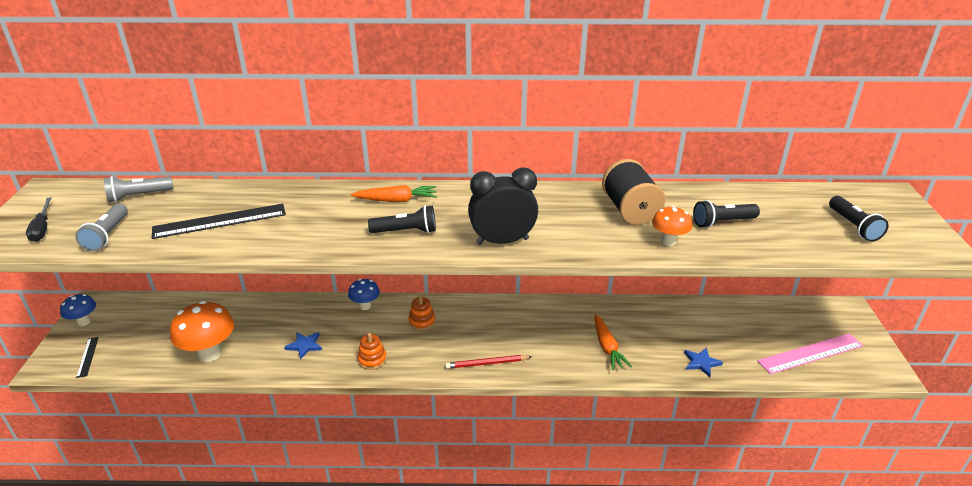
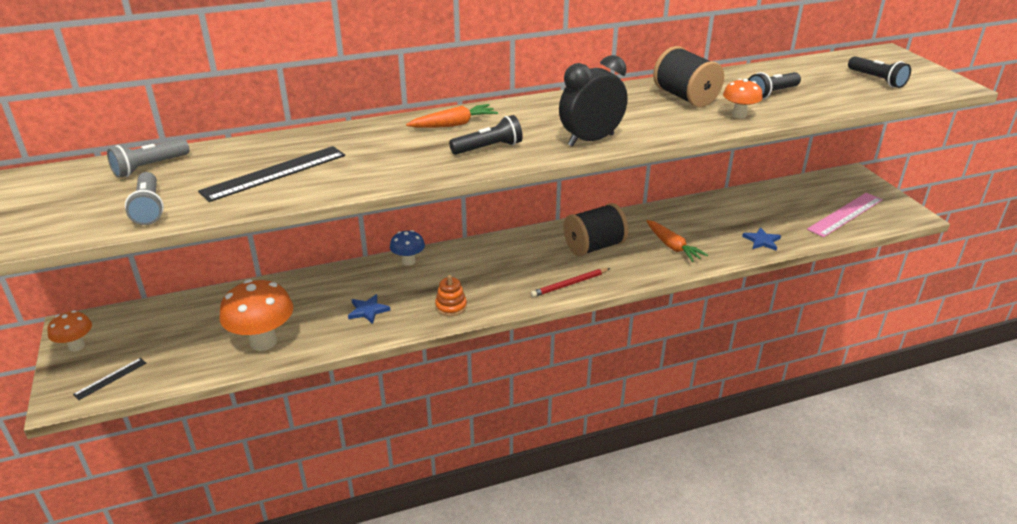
camera: 20 degrees left, 0 degrees up
black screwdriver [26,197,52,242] -> none
blue mushroom [60,294,96,326] -> orange mushroom [47,311,92,352]
black ruler [76,337,99,378] -> black ruler turned 75 degrees clockwise [73,358,146,400]
orange stacking toy [408,296,435,330] -> none
none -> black spool [563,203,628,256]

